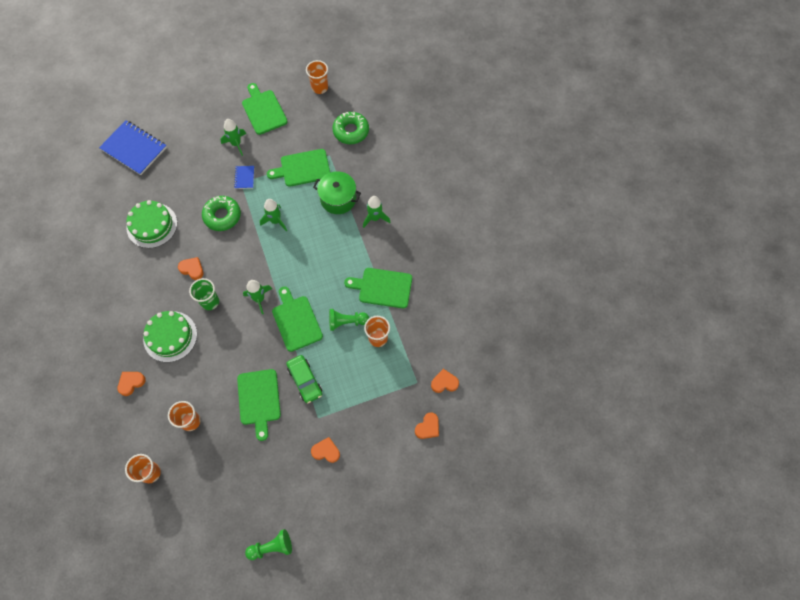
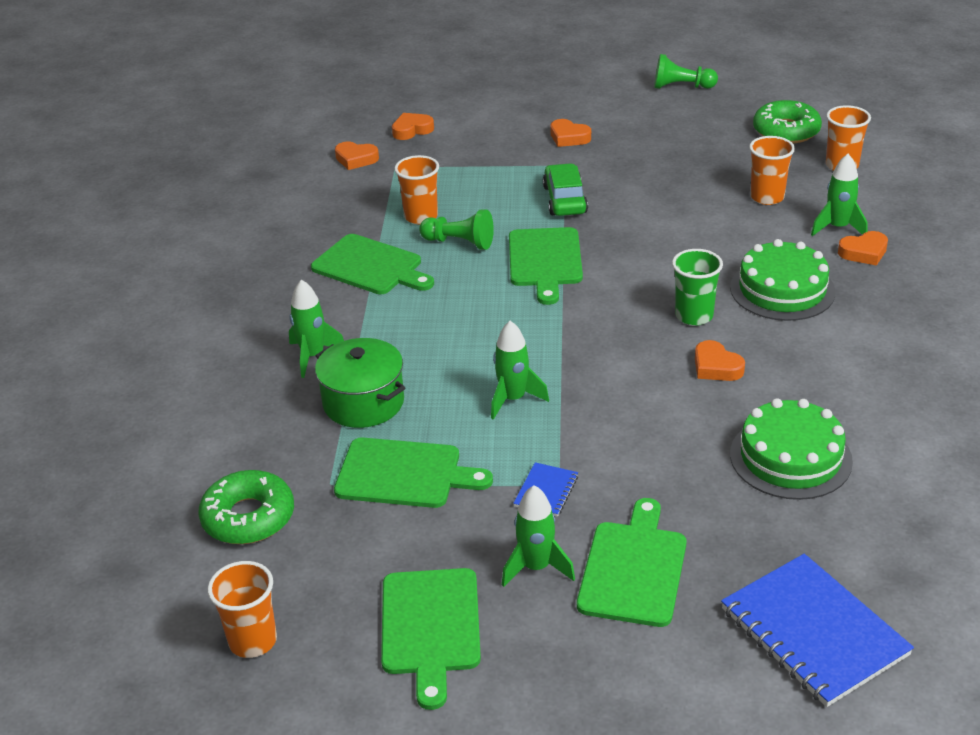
camera: 155 degrees left, 30 degrees down
green donut [202,196,241,231] -> green donut moved to [753,100,822,144]
green cutting board [237,369,281,441] -> green cutting board moved to [577,498,686,627]
green rocket [243,280,272,314] -> green rocket moved to [811,154,868,236]

